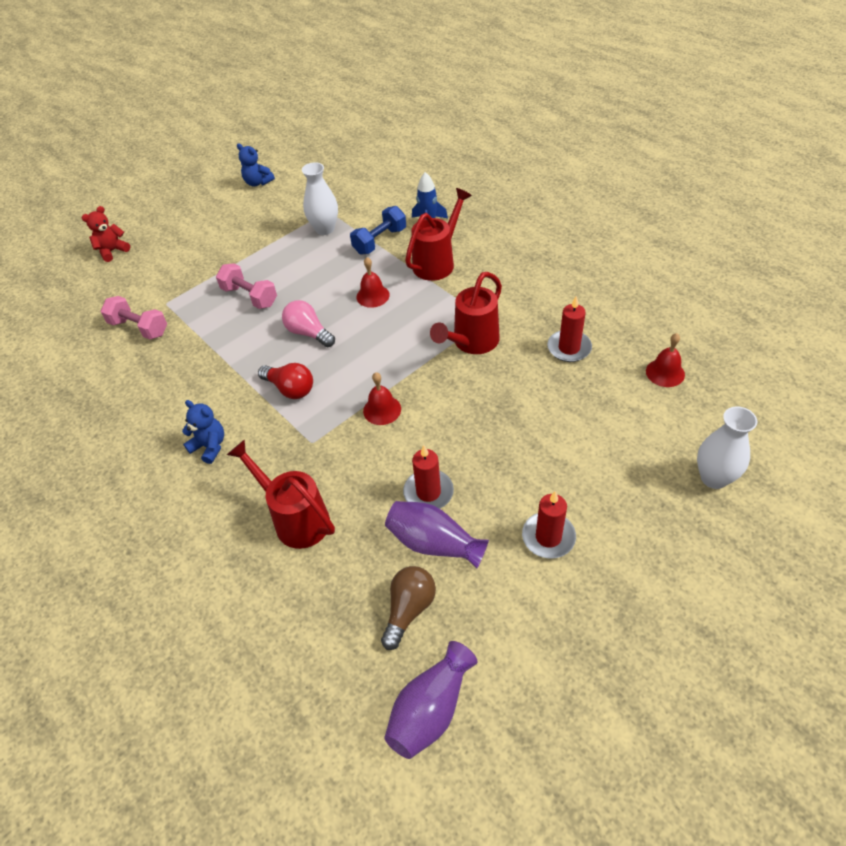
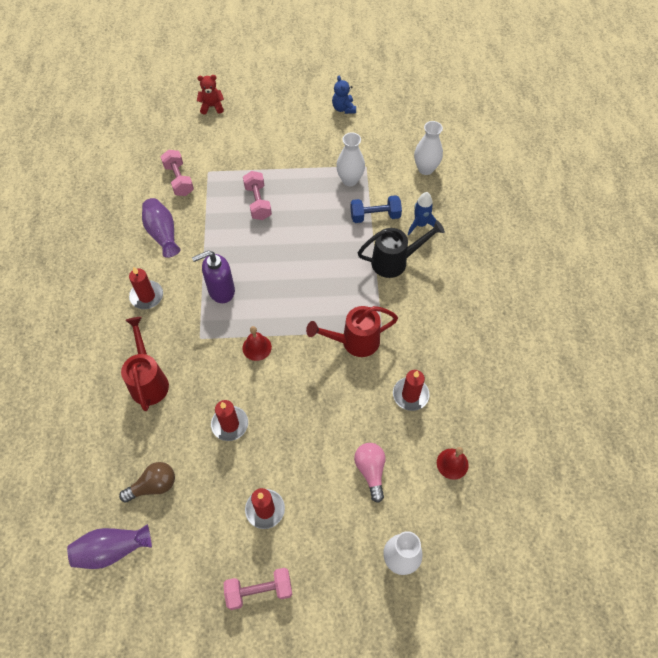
camera: 35 degrees right, 10 degrees up
blue teddy bear [182,400,224,464] -> red candle [129,267,163,309]
red light bulb [258,363,313,399] -> purple soap dispenser [192,251,235,303]
pink light bulb [282,300,335,347] -> pink light bulb moved to [354,443,385,503]
red bell [356,257,390,308] -> none
purple vase [385,501,489,569] -> purple vase moved to [142,198,181,258]
red watering can [405,188,472,281] -> black watering can [358,220,445,278]
none -> pink dumbbell [224,568,292,610]
none -> white vase [414,121,443,175]

